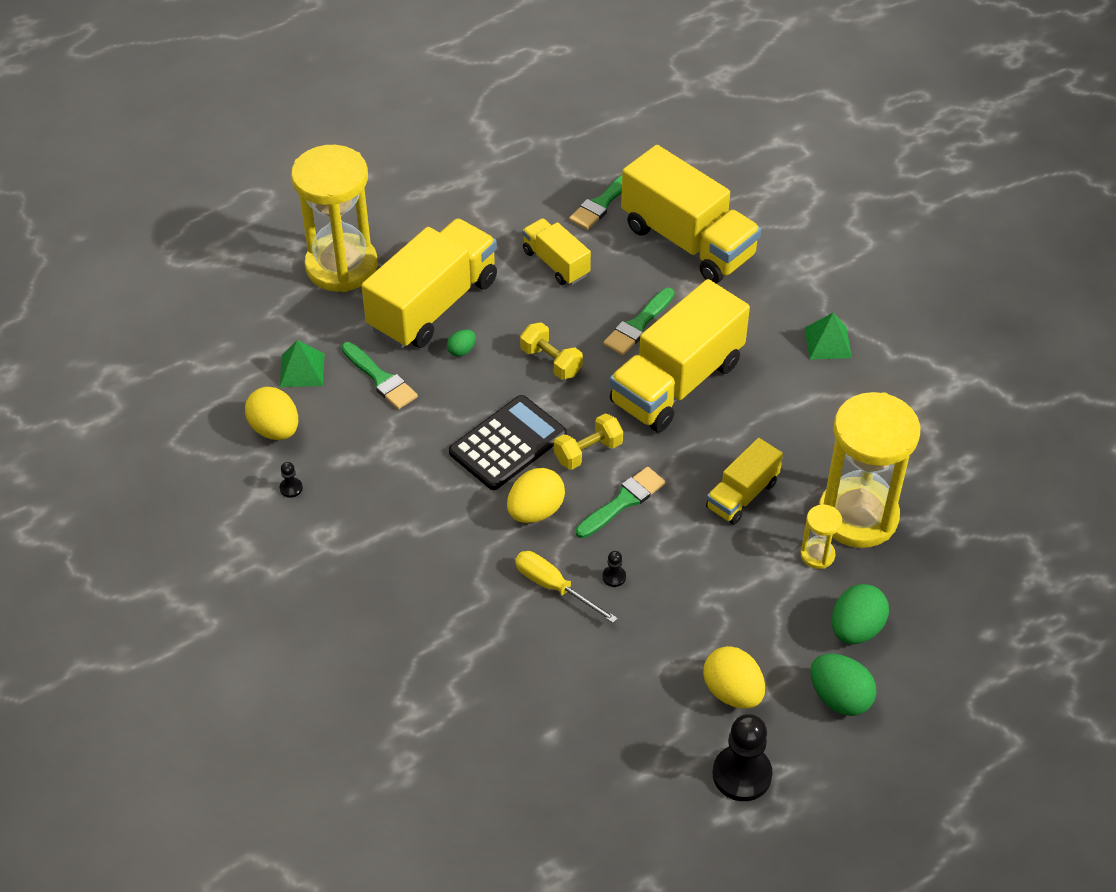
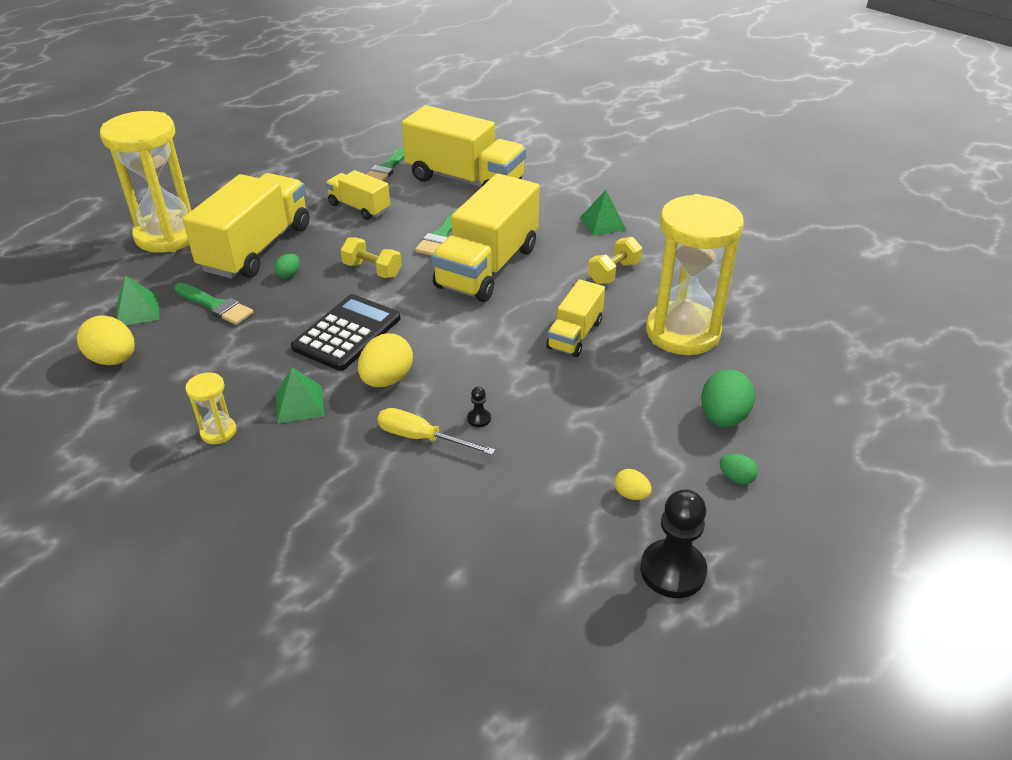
camera: 15 degrees left, 10 degrees down
black pawn [280,462,303,498] -> none
yellow dumbbell [554,413,623,470] -> yellow dumbbell moved to [588,237,642,284]
green brush [576,467,666,538] -> none
yellow egg [703,646,765,709] -> yellow egg [614,469,652,500], size x0.52
yellow hourglass [801,505,842,569] -> yellow hourglass moved to [186,372,237,444]
green egg [810,653,877,716] -> green egg [720,454,758,485], size x0.52
none -> green pyramid [276,367,325,423]

